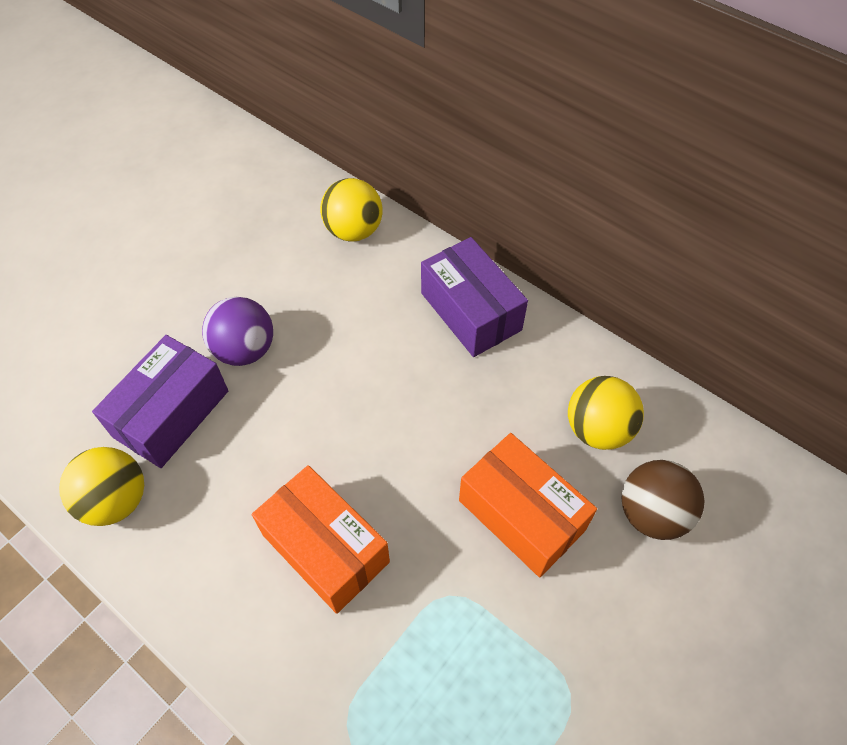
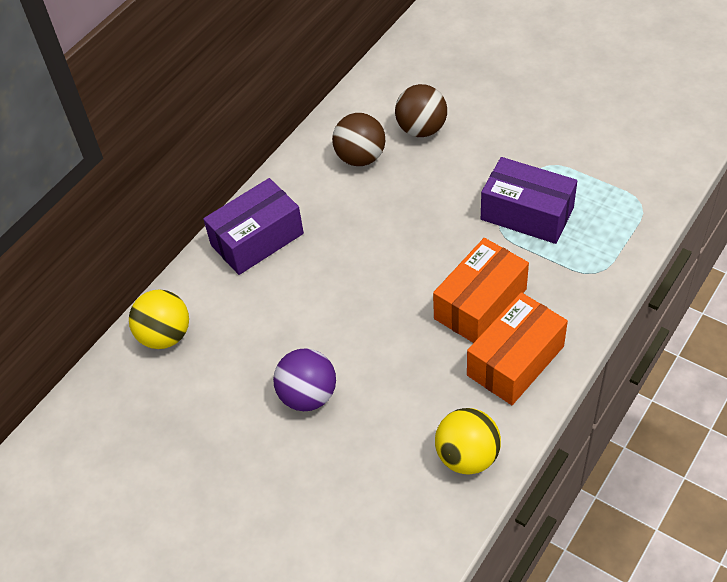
camera: 90 degrees left, 5 degrees down
purple box [92,335,228,468] -> purple box moved to [481,157,577,244]
orange box [459,433,597,578] -> orange box moved to [467,292,568,405]
yellow ball [568,376,644,450] -> brown ball [332,113,385,166]

